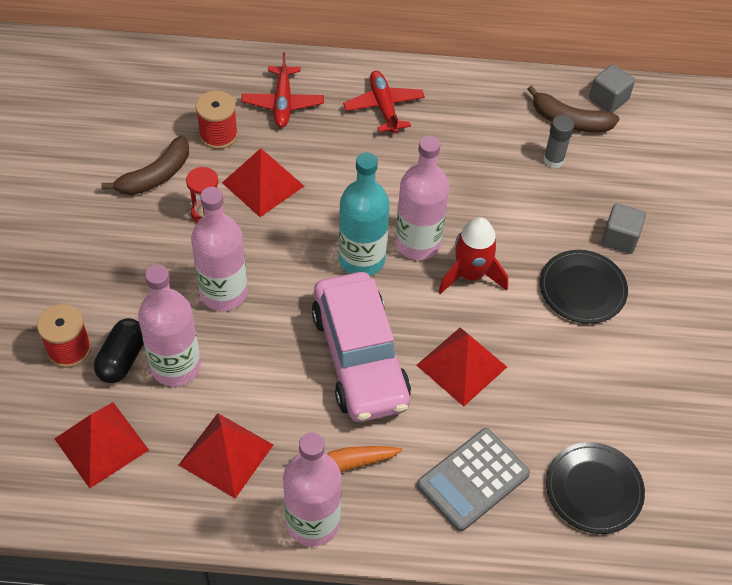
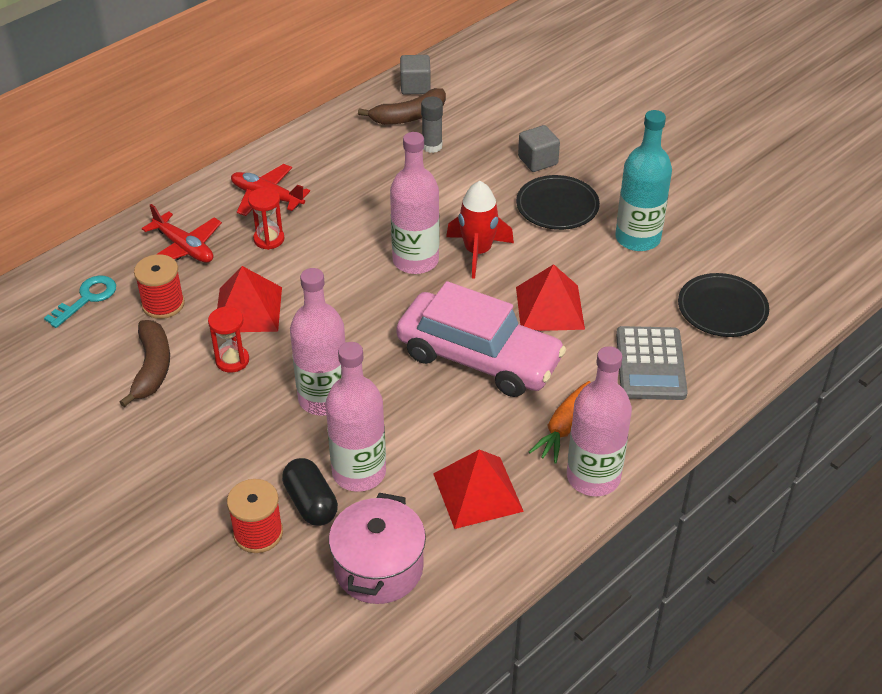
camera: 45 degrees left, 10 degrees down
red pyramid [54,402,149,489] -> pink pot [329,493,426,604]
turquoise bottle [338,152,390,276] -> turquoise bottle moved to [615,110,672,251]
none -> turquoise key [44,276,116,328]
none -> red hourglass [248,187,284,250]

